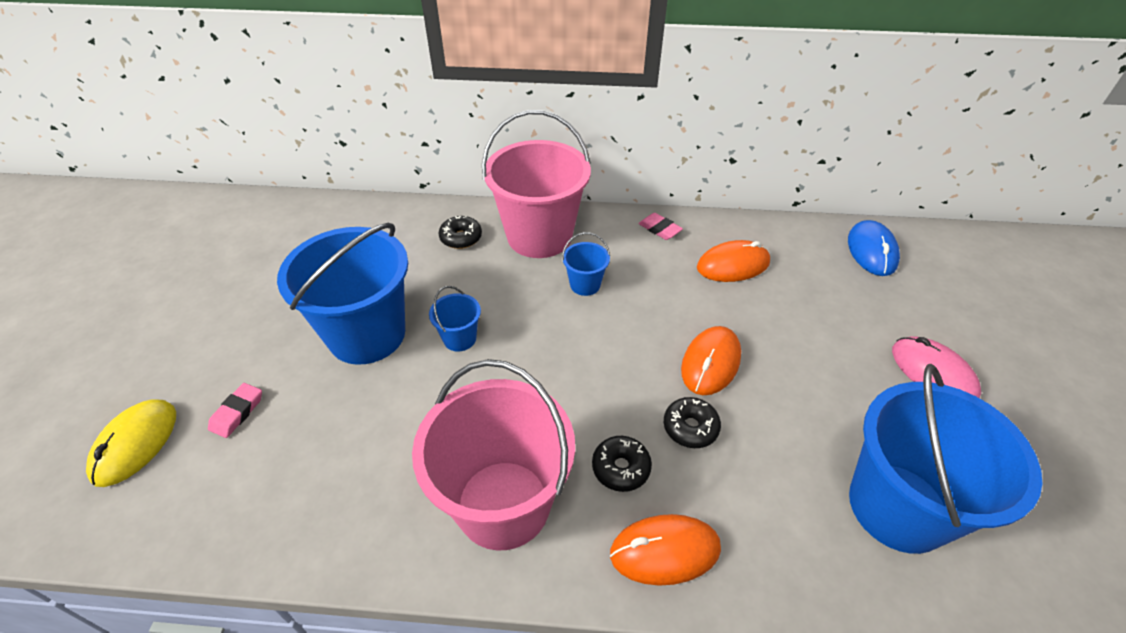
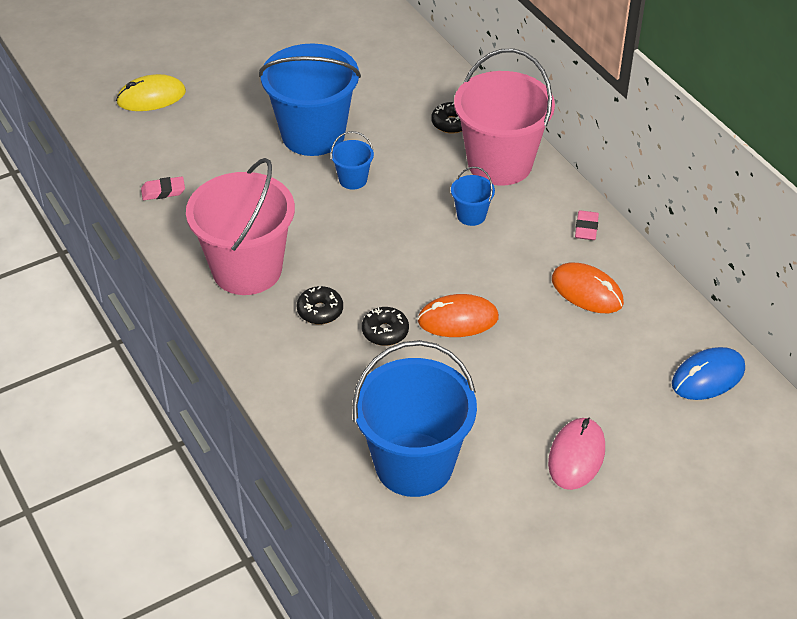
camera: 55 degrees right, 0 degrees up
pink eraser [208,383,262,438] -> pink eraser moved to [141,177,185,200]
orange mouse [610,514,721,586] -> none

